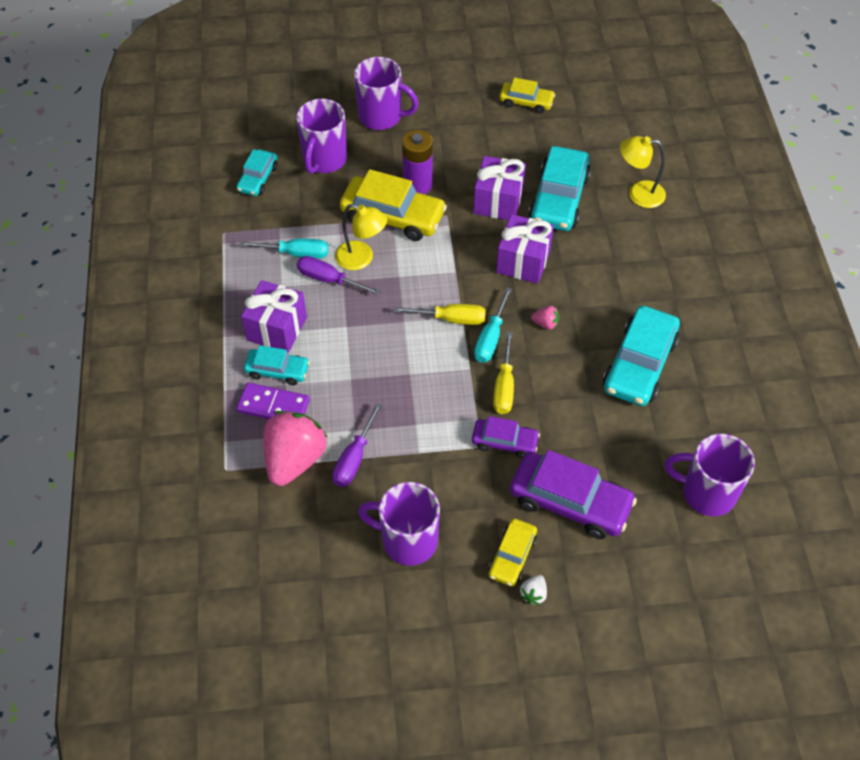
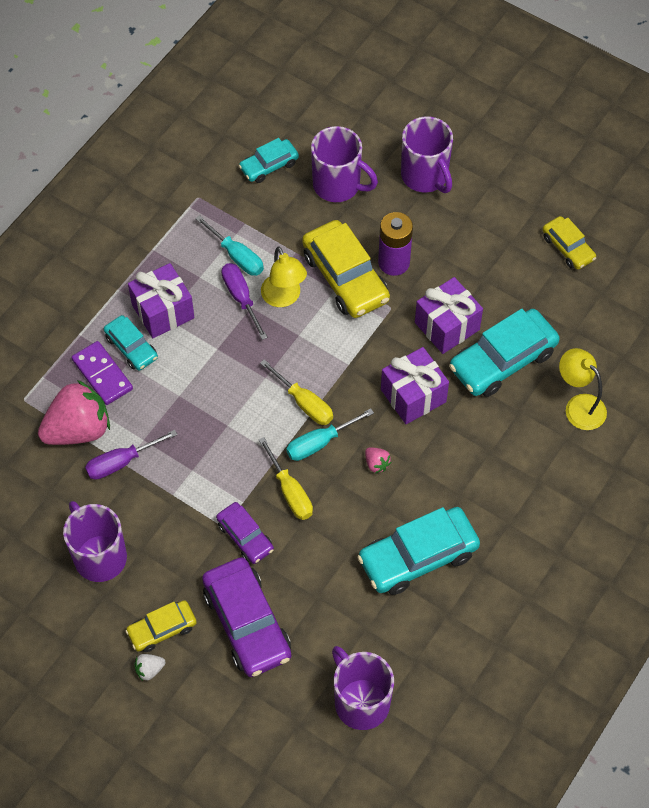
camera: 40 degrees right, 5 degrees up
purple mug [296,99,347,174] -> purple mug turned 120 degrees counterclockwise [311,126,378,202]
yellow screwdriver [493,332,514,414] -> yellow screwdriver turned 75 degrees counterclockwise [259,437,313,520]

